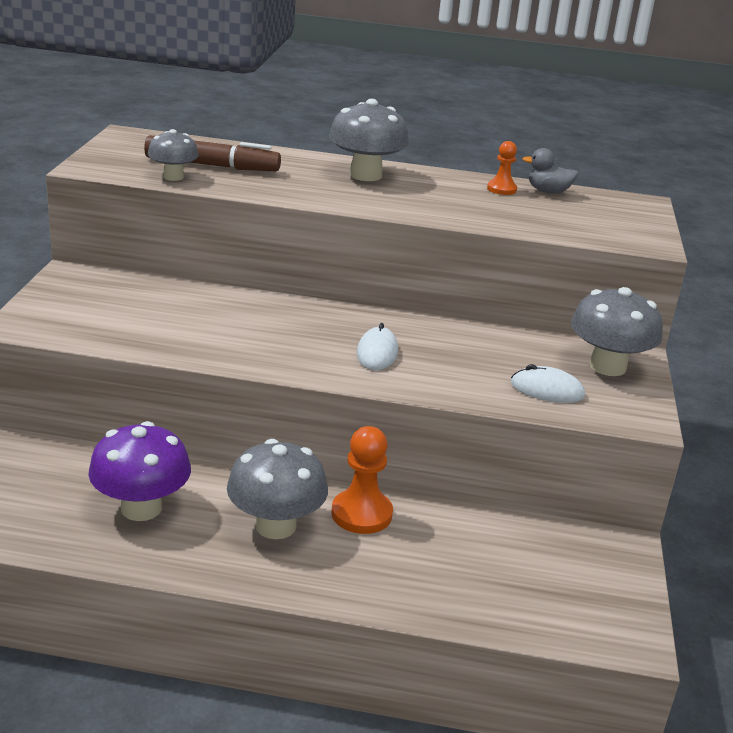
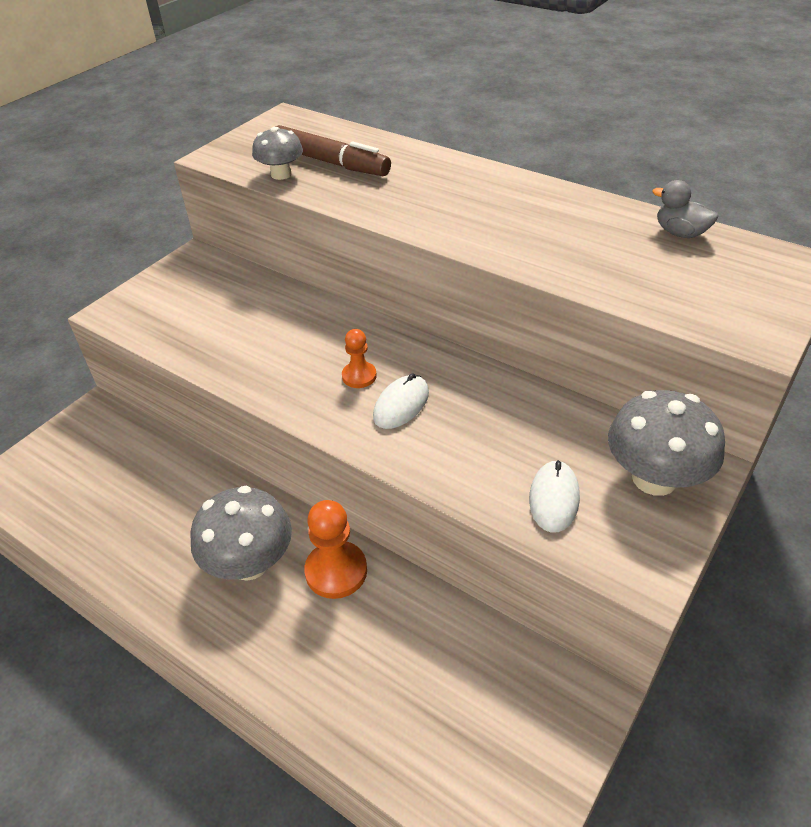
camera: 30 degrees right, 15 degrees up
purple mushroom [88,421,191,521] -> none
grey mushroom [329,99,409,181] -> none
orange pawn [487,141,517,195] -> orange pawn moved to [342,329,377,388]
white mouse [511,364,585,403] -> white mouse turned 60 degrees clockwise [529,460,580,533]

